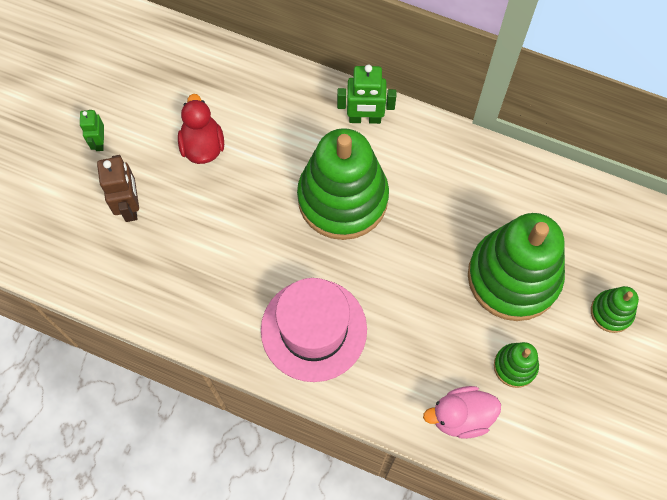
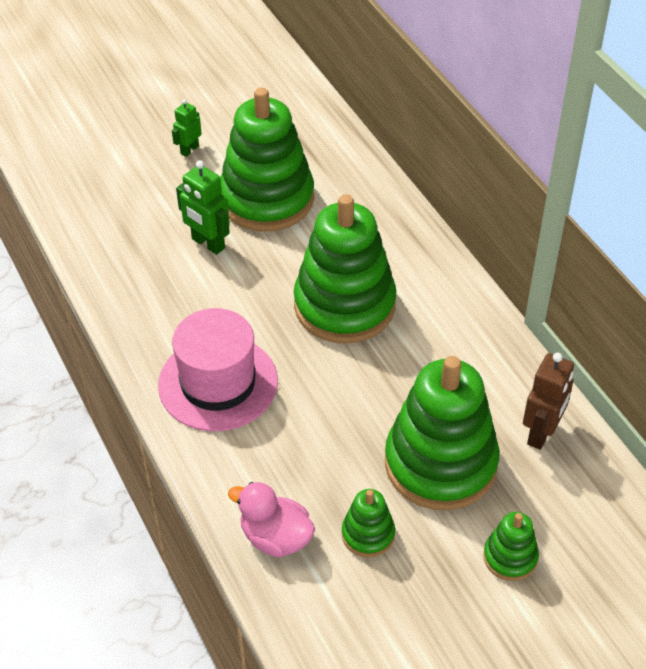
camera: 40 degrees right, 20 degrees down
brown robot [97,155,139,222] -> brown robot moved to [523,353,574,450]
red duck [178,94,224,164] -> green stacking toy [220,87,314,232]
green robot [337,64,396,124] -> green robot moved to [176,160,230,255]

